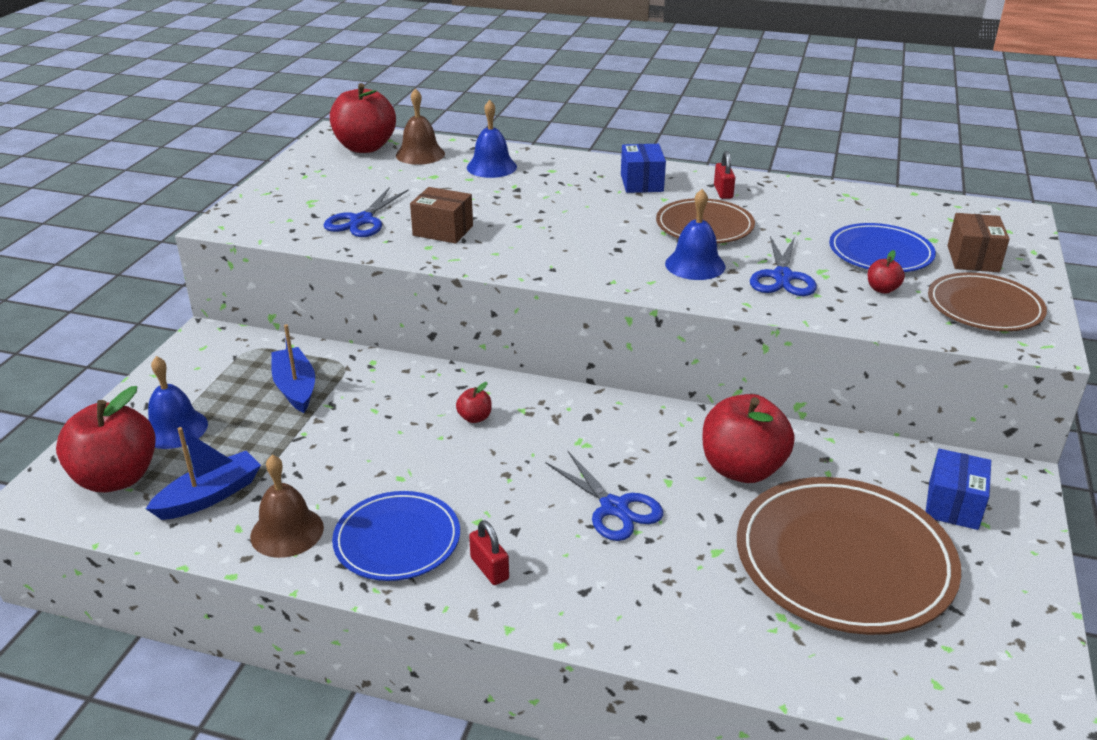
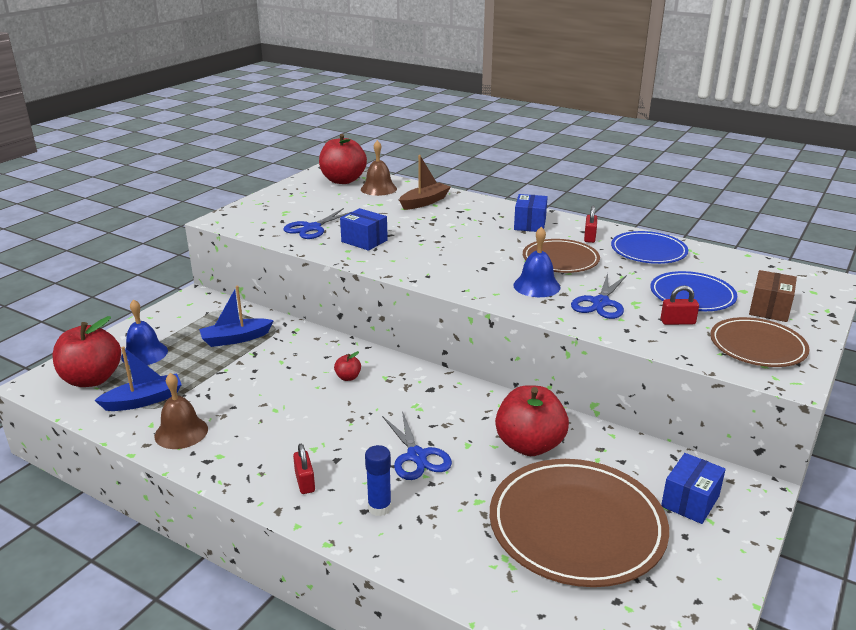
camera: 15 degrees right, 5 degrees down
blue boat [271,324,315,413] -> blue boat turned 105 degrees counterclockwise [199,286,274,347]
blue plate [332,491,460,581] -> blue plate moved to [611,231,688,264]
brown box [410,187,473,244] -> blue box [340,208,388,251]
blue bell [467,100,517,178] -> brown boat [399,155,451,210]
red apple [868,250,905,294] -> red padlock [661,285,699,325]
none -> blue glue stick [365,445,392,516]

